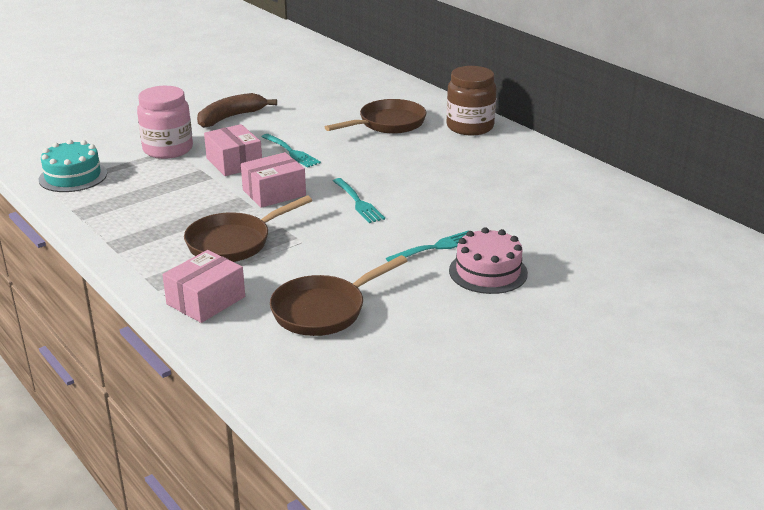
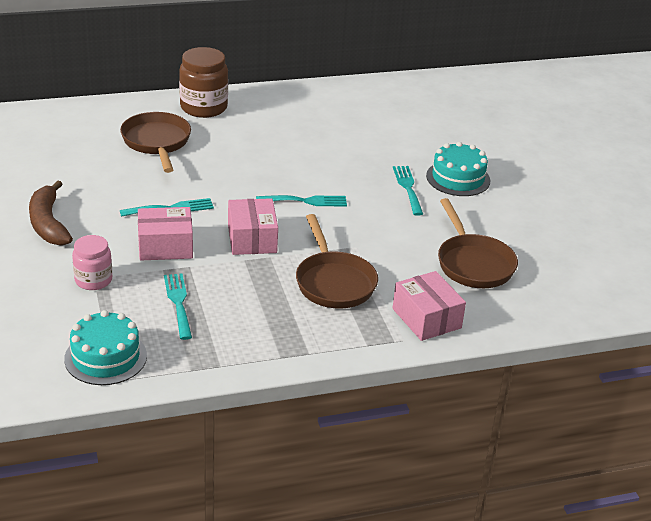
camera: 70 degrees left, 5 degrees up
pink jar [137,86,193,159] -> pink jar [72,235,112,290], size x0.63
pink cake [449,227,528,294] -> turquoise cake [426,142,490,196]
none -> turquoise fork [164,273,192,340]

